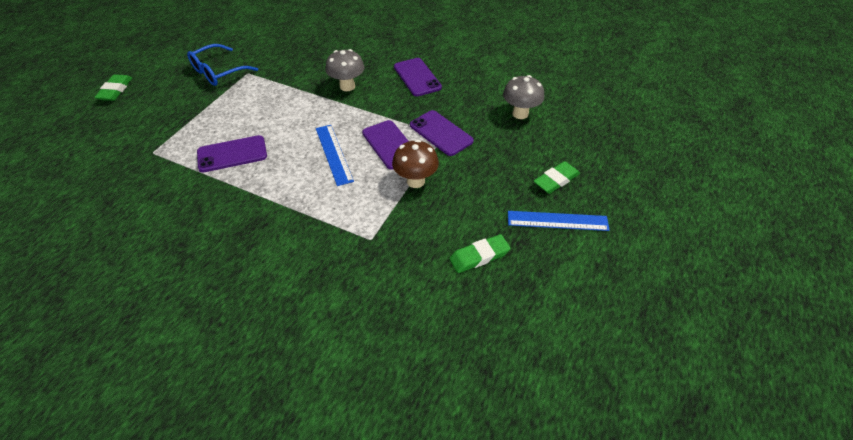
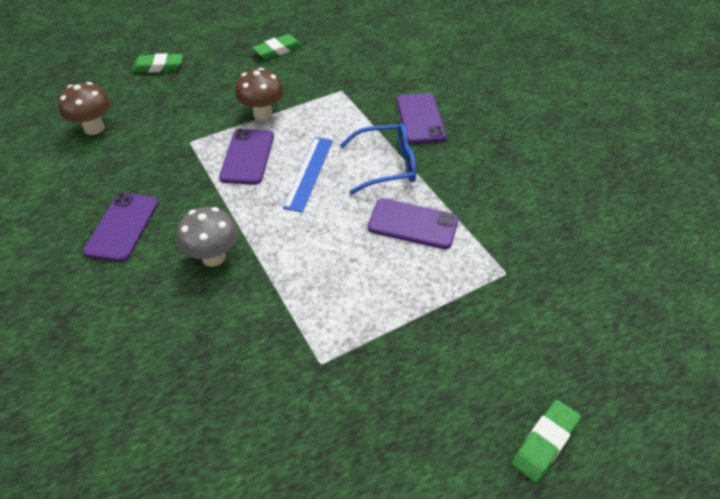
camera: 145 degrees left, 0 degrees up
blue glasses [187,44,258,86] -> blue glasses moved to [340,123,416,195]
purple phone [410,110,474,156] -> purple phone moved to [397,93,446,144]
green eraser [449,234,510,273] -> green eraser turned 45 degrees counterclockwise [252,34,303,60]
grey mushroom [503,75,544,119] -> brown mushroom [58,82,111,135]
blue ruler [508,211,610,231] -> none

